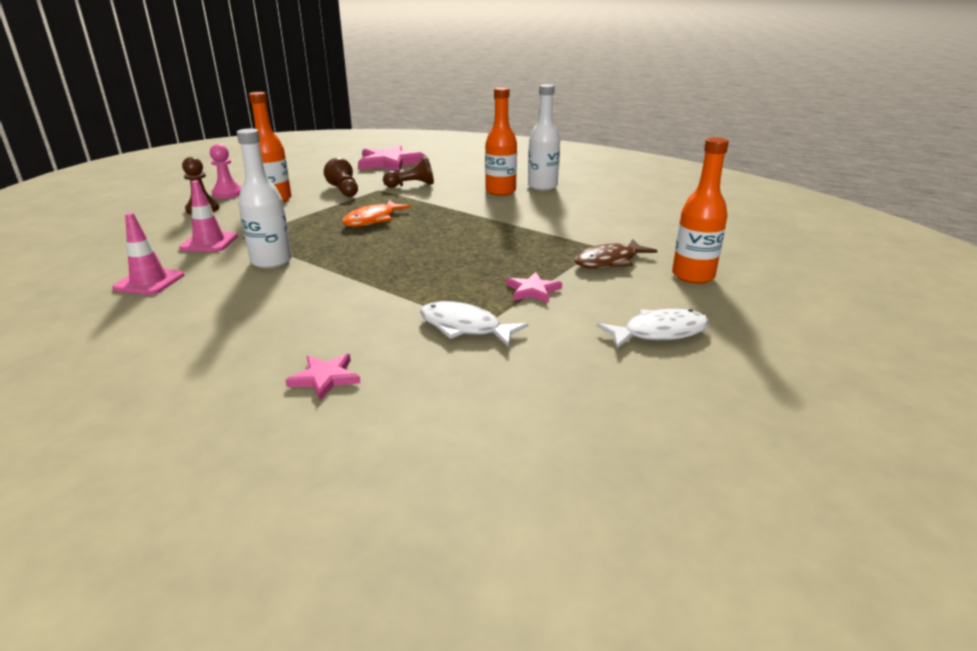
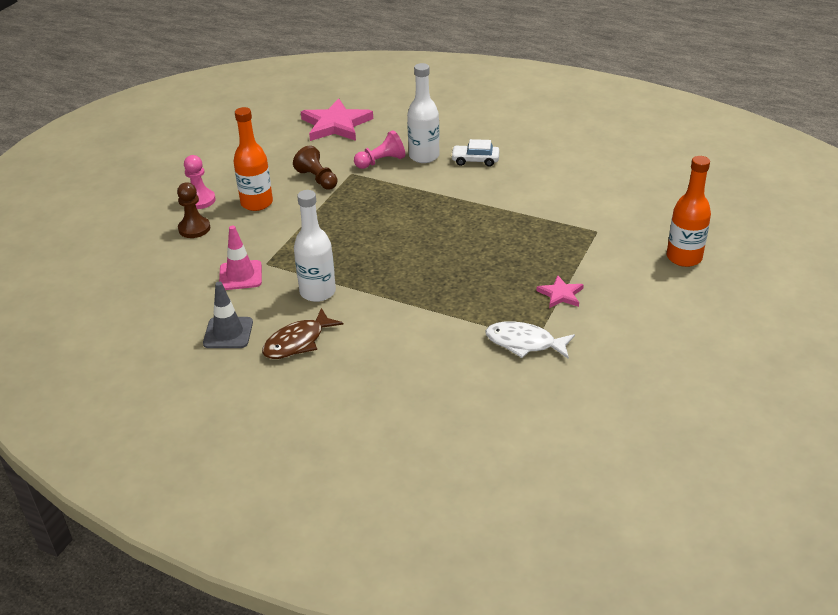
camera: 10 degrees left, 10 degrees up
pink traffic cone [112,213,184,295] -> grey traffic cone [203,282,253,348]
pink star [285,354,361,401] -> none
orange fish [342,200,411,227] -> none
brown pawn [383,156,434,188] -> pink pawn [354,130,405,169]
orange bottle [485,87,517,196] -> white car [451,139,500,167]
white bottle [528,84,560,191] -> white bottle moved to [407,63,440,163]
brown fish [575,239,657,269] -> brown fish moved to [262,308,344,359]
white fish [596,309,709,348] -> none

